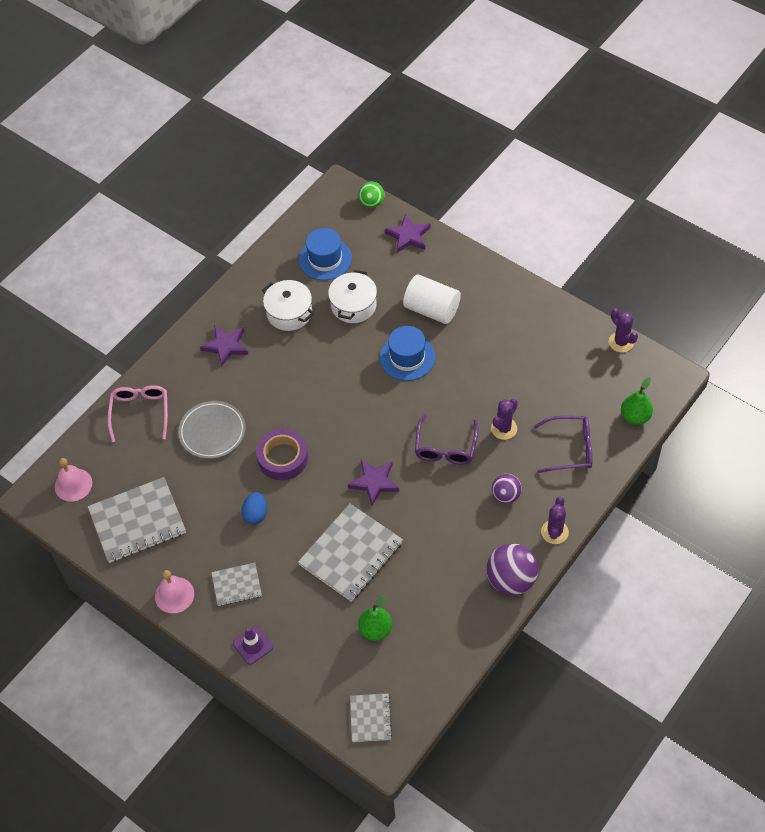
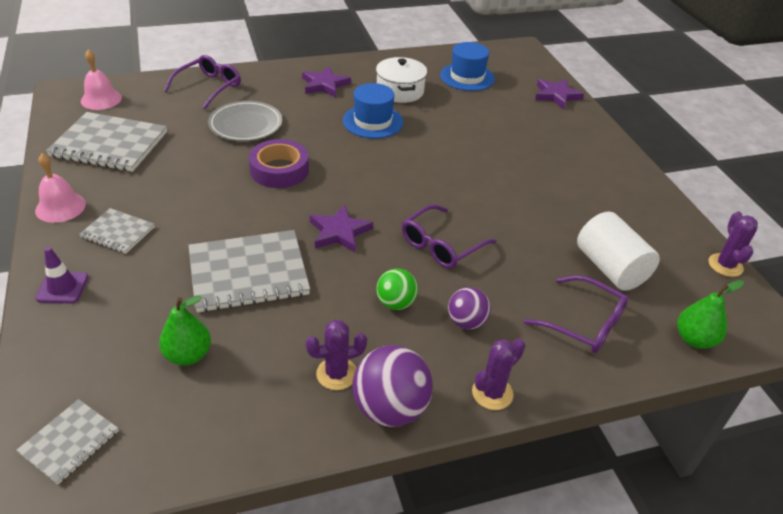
camera: 30 degrees right, 15 degrees down
pink glasses [108,385,168,442] -> purple glasses [164,55,241,110]
blue egg [242,492,267,525] -> none
white pot [328,270,377,323] -> none
green ball [358,182,384,208] -> green ball moved to [376,269,418,310]
blue hat [379,326,435,381] -> blue hat moved to [343,83,403,138]
white cylinder [403,275,461,324] -> white cylinder moved to [577,212,660,291]
purple cactus [491,399,518,440] -> purple cactus moved to [306,320,367,390]

